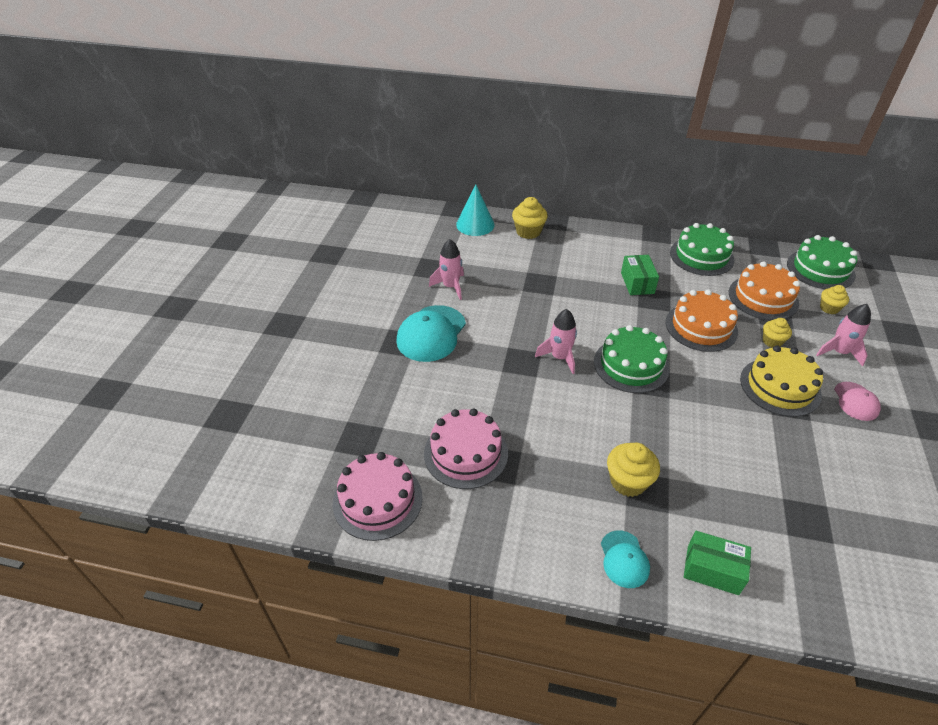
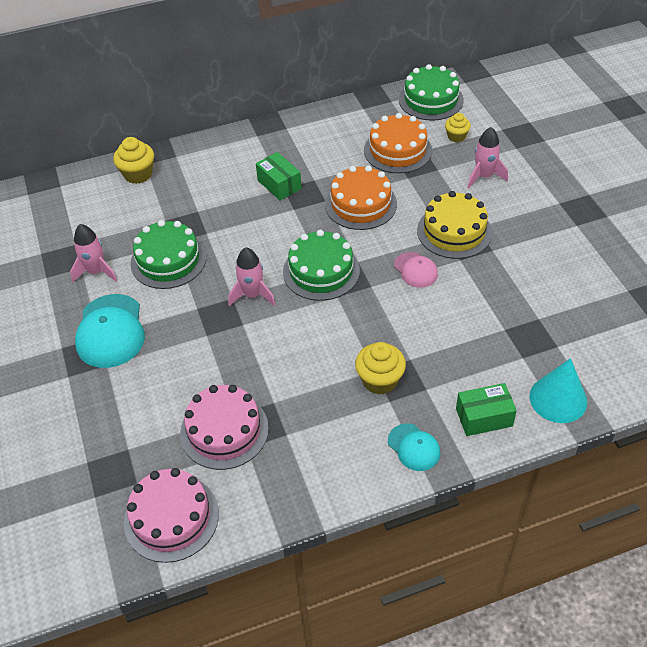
camera: 30 degrees left, 5 degrees up
turquoise cone [456,184,495,236] -> turquoise cone moved to [529,358,587,423]
green cake [670,223,735,276] -> green cake moved to [131,220,206,289]
yellow cupcake [763,318,792,348] -> none
pink cap [834,382,881,421] -> pink cap moved to [394,252,438,288]

